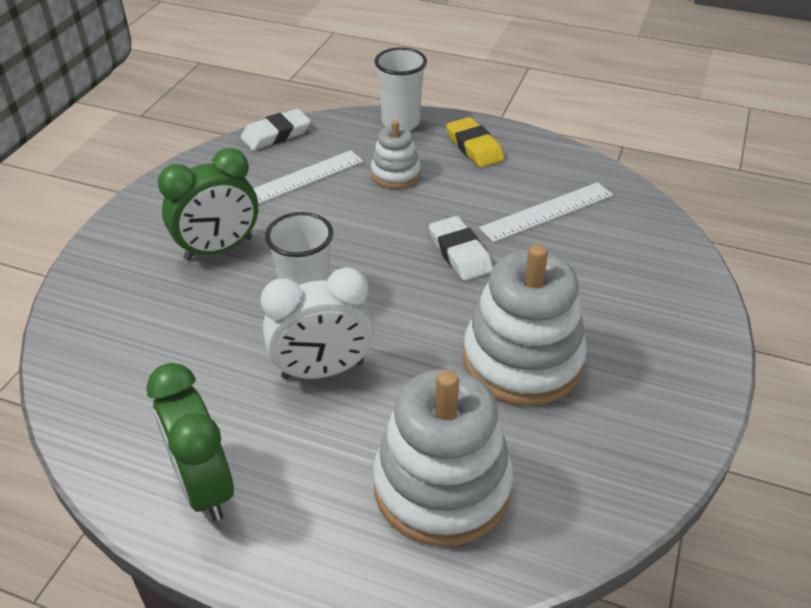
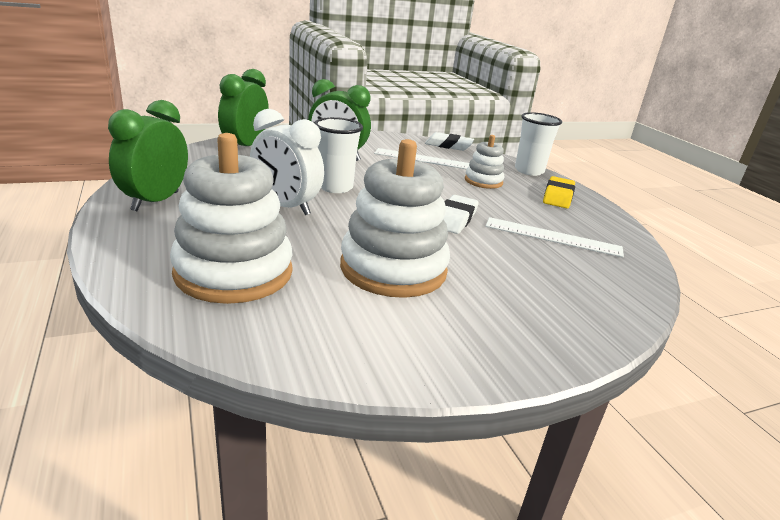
camera: 45 degrees right, 15 degrees down
none -> green clock [218,69,269,146]

